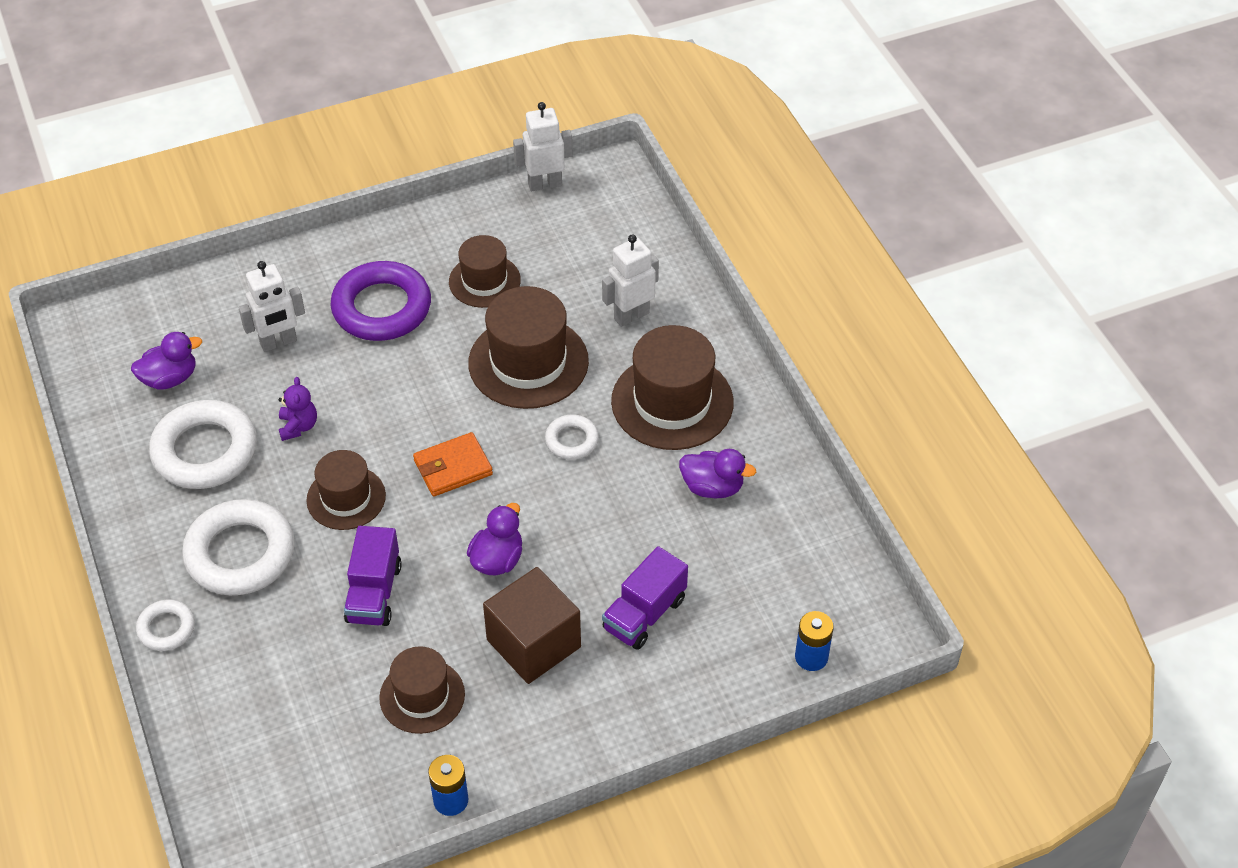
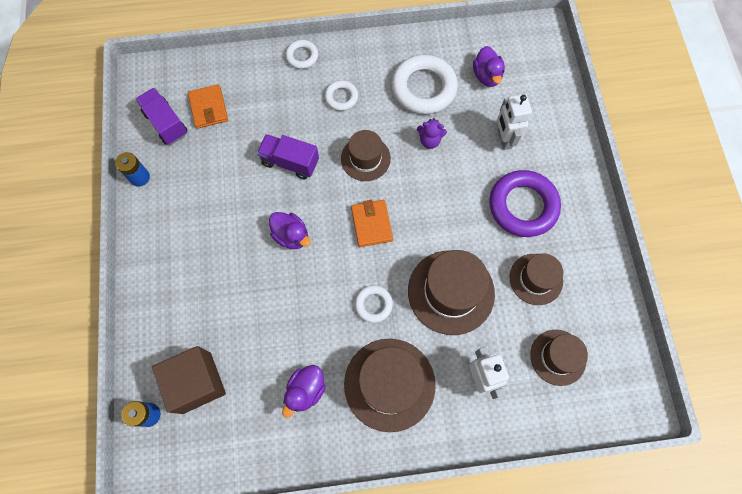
camera: 105 degrees right, 20 degrees up
white ring [182,499,295,595] -> white ring [325,80,358,111], size x0.51
brown hat [379,646,465,734] -> brown hat moved to [530,330,588,386]
brown cube [483,567,581,684] -> brown cube moved to [152,346,226,414]
white robot [513,102,573,191] -> none
purple truck [602,546,688,650] -> purple truck moved to [136,88,187,145]
none -> orange wallet [188,84,228,129]

